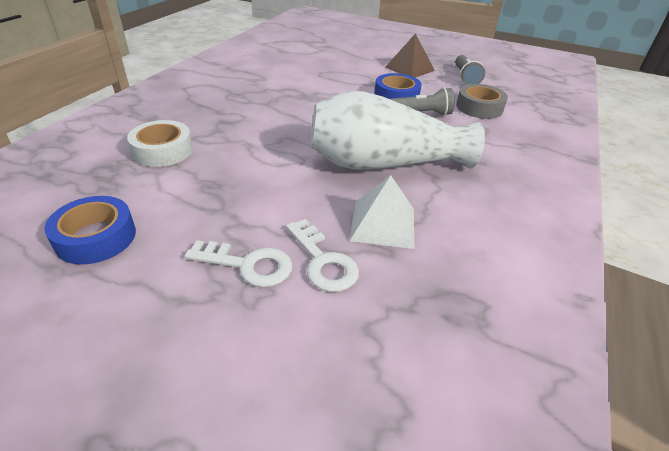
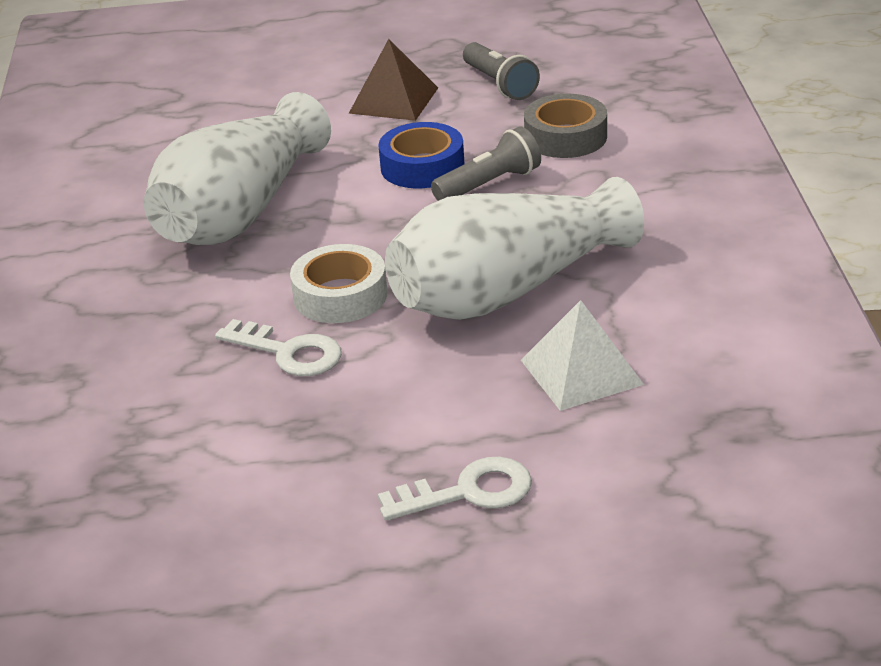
camera: 25 degrees left, 5 degrees down
blue tape [44,196,136,265] -> none
white tape [127,120,193,167] -> white tape moved to [290,244,388,323]
white key [286,219,359,292] -> white key moved to [215,319,342,376]
none -> white vase [144,92,331,245]

